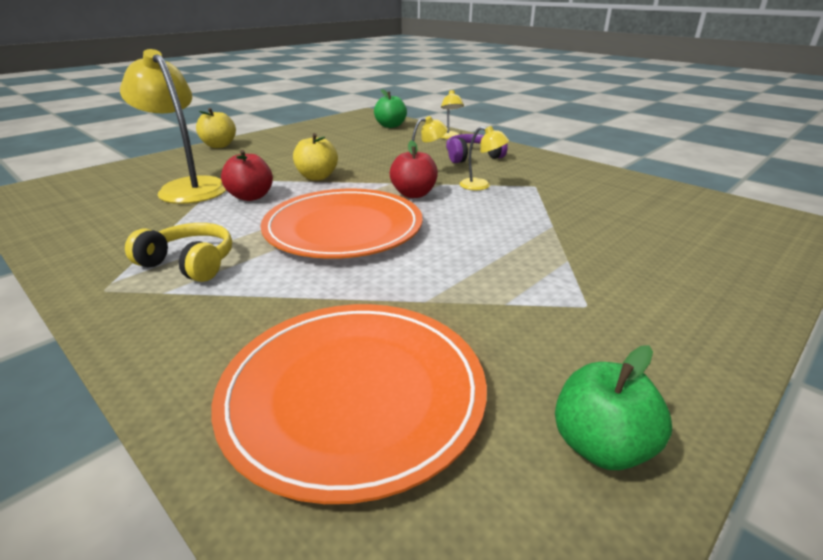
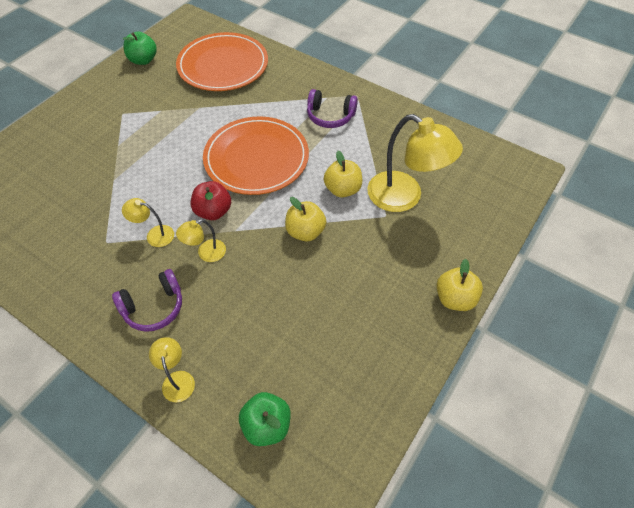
camera: 170 degrees right, 25 degrees up
yellow headphones [125,223,232,282] -> purple headphones [307,89,358,128]
red apple [221,150,273,201] -> yellow apple [324,151,362,198]

